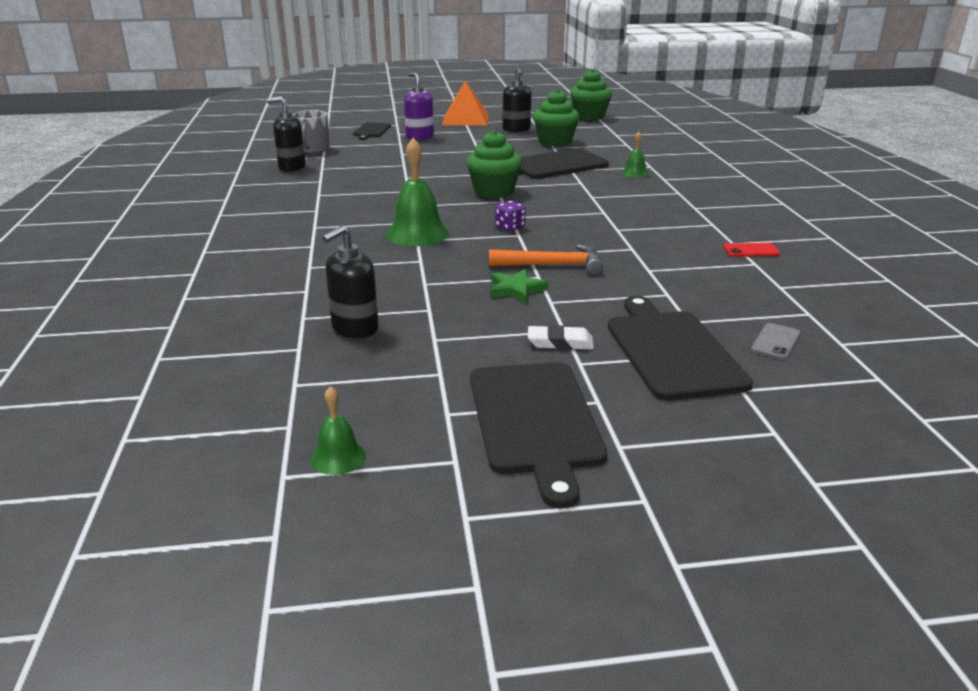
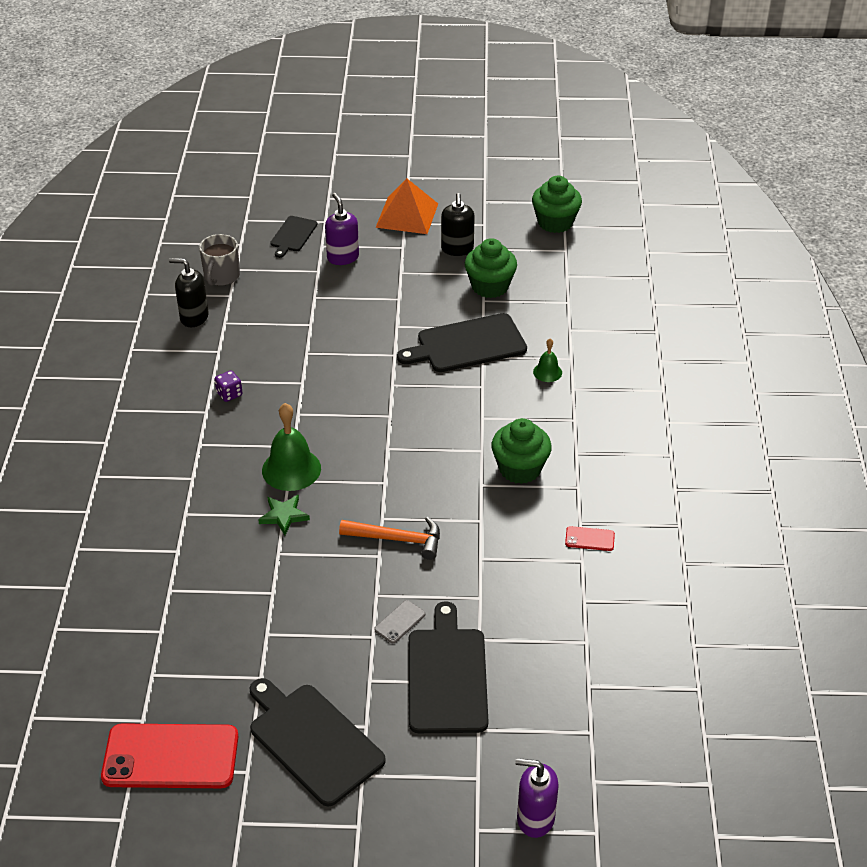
camera: 10 degrees right, 15 degrees up
green bell [311,386,366,475] -> red phone [101,723,238,788]
black soap dispenser [322,225,379,338] -> none
green cupcake [466,130,522,198] -> green cupcake moved to [491,418,552,484]
black cutting board [470,362,607,509] -> black cutting board turned 135 degrees clockwise [250,678,386,806]
green star [490,269,549,303] -> green star moved to [258,494,310,535]
purple dice [495,201,526,231] -> purple dice moved to [214,370,243,402]
white eraser [528,325,594,350] -> none
grey phone [751,323,800,359] -> grey phone moved to [374,600,425,643]
none -> purple soap dispenser [515,758,559,838]

